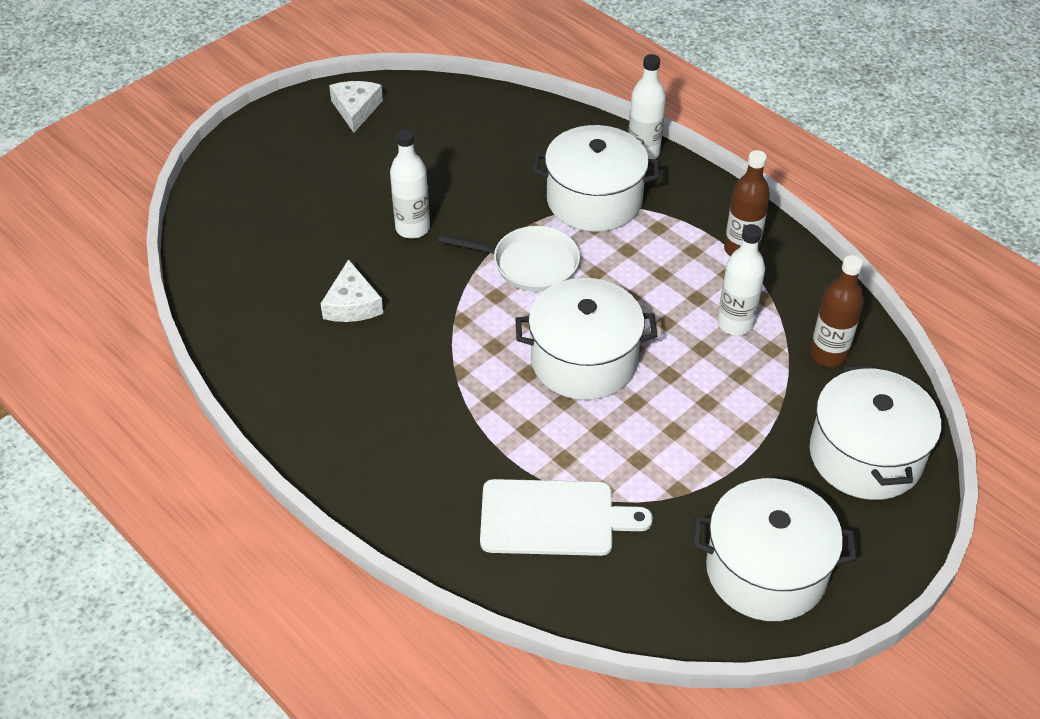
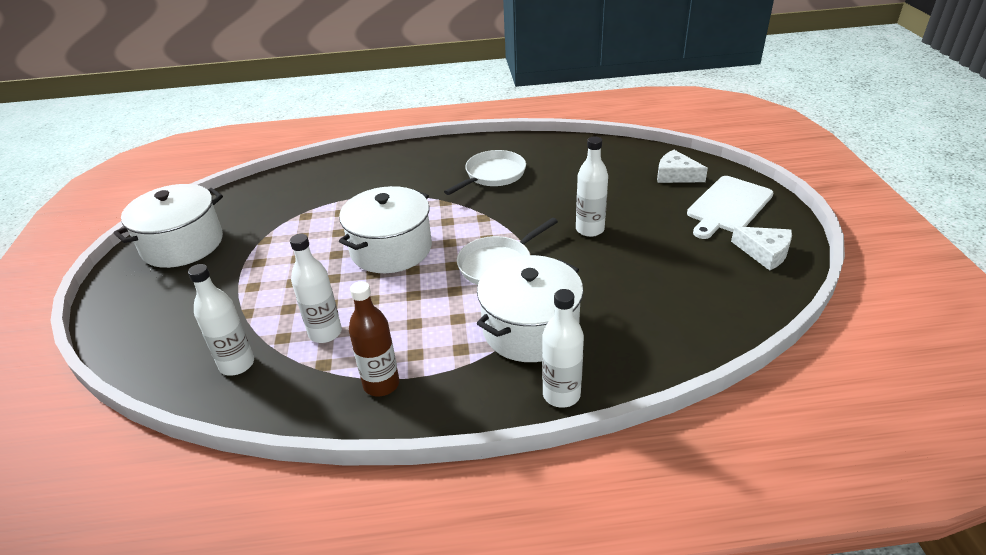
camera: 130 degrees right, 10 degrees down
white cheese [320,259,383,322] -> white cheese moved to [657,150,708,183]
white cutting board [480,479,653,556] -> white cutting board moved to [687,176,774,239]
brown bottle [810,255,864,367] -> white bottle [188,264,254,376]
white pot [810,365,941,500] -> none
none -> white pan [444,150,526,195]

